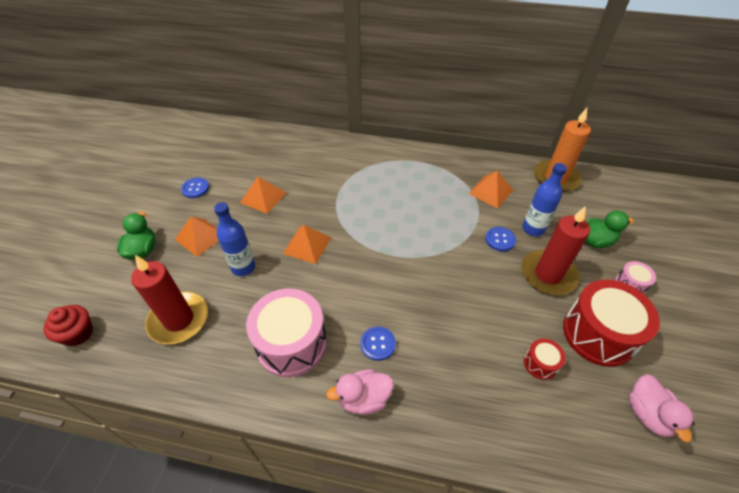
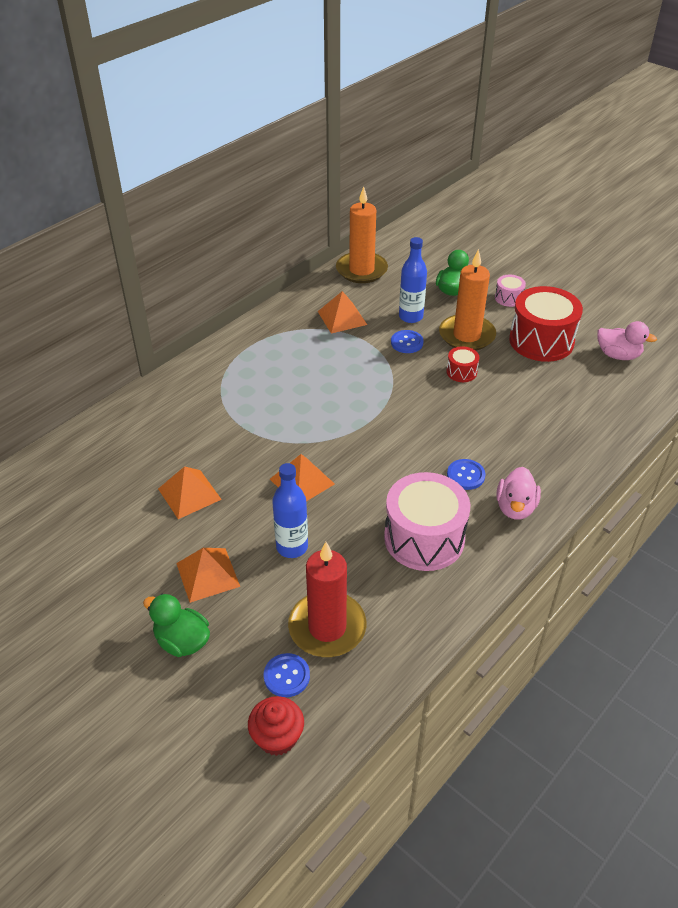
camera: 60 degrees left, 5 degrees down
blue button [181,178,209,198] -> blue button moved to [264,653,310,697]
red candle [521,206,590,295] -> orange candle [439,249,496,351]
red drum [524,338,566,380] -> red drum moved to [446,346,479,382]

